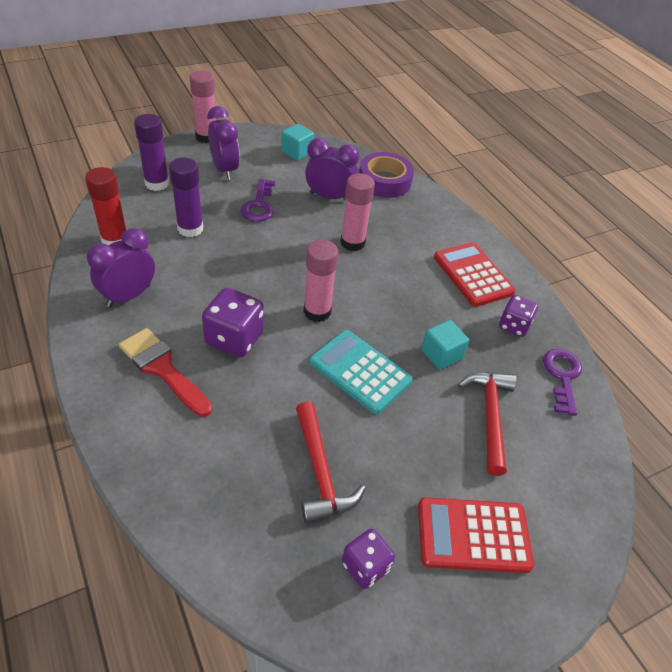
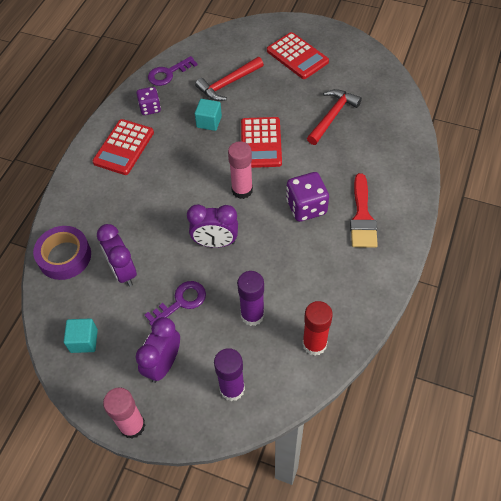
camera: 125 degrees left, 10 degrees up
purple clock [87,228,155,307] -> purple clock moved to [187,204,238,248]
turquoise calculator [309,330,412,414] -> red calculator [241,117,282,168]
pink glue stick [340,173,375,251] -> none
purple dice [342,528,395,589] -> none

